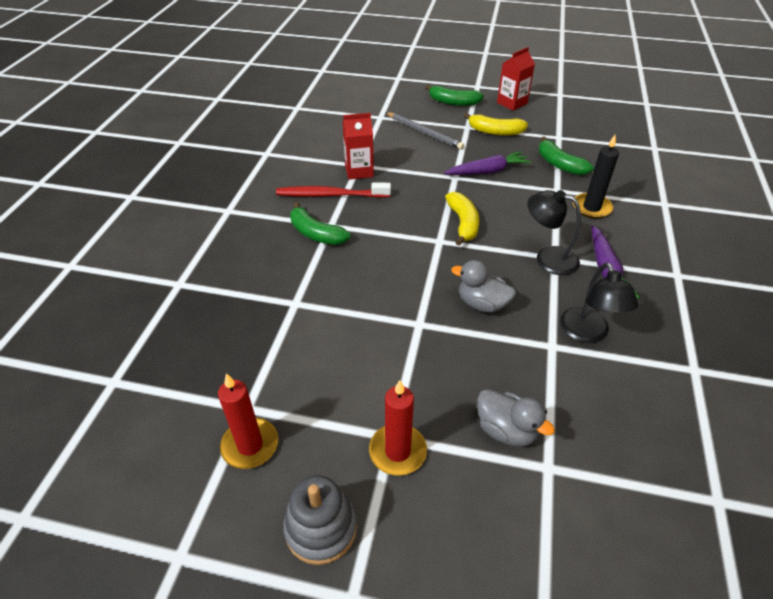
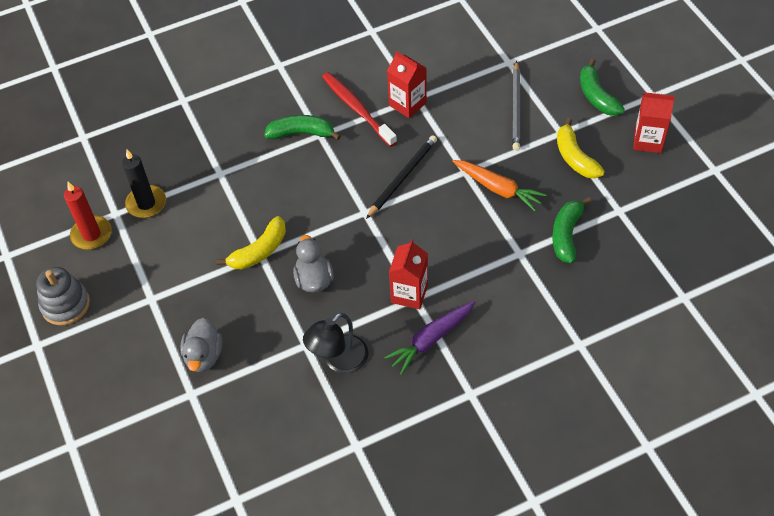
camera: 55 degrees right, 10 degrees up
green banana [290,202,350,245] -> green banana turned 90 degrees clockwise [264,115,341,140]
red candle [369,380,427,476] -> none
purple carrot [444,151,531,175] -> orange carrot [452,160,547,211]
yellow banana [445,192,479,246] -> yellow banana moved to [216,216,286,270]
black lamp [527,190,581,275] -> red carton [389,239,428,309]
black candle [573,135,619,218] -> black candle moved to [122,150,166,218]
none -> black pencil [366,136,437,219]

